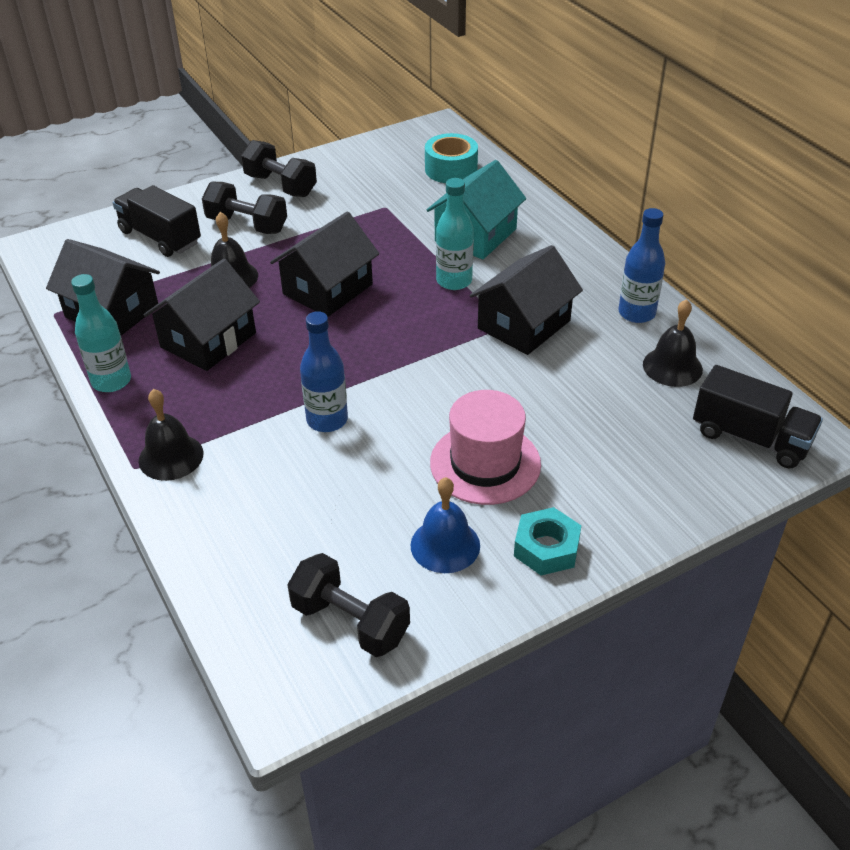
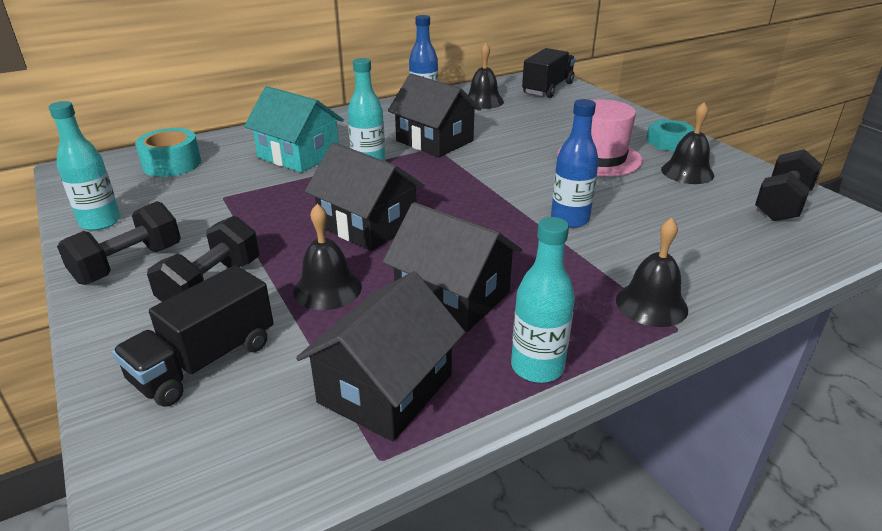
camera: 90 degrees left, 10 degrees down
blue bell [411,477,480,573] -> black bell [661,102,714,184]
none -> turquoise bottle [49,101,120,231]

